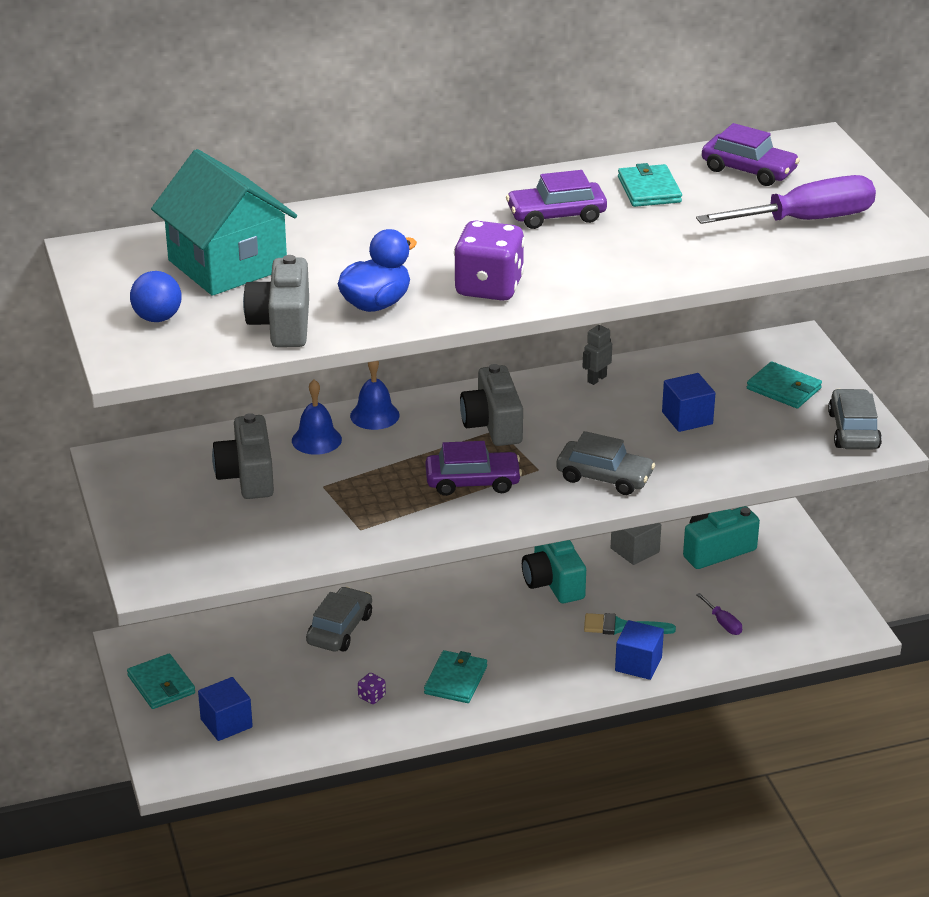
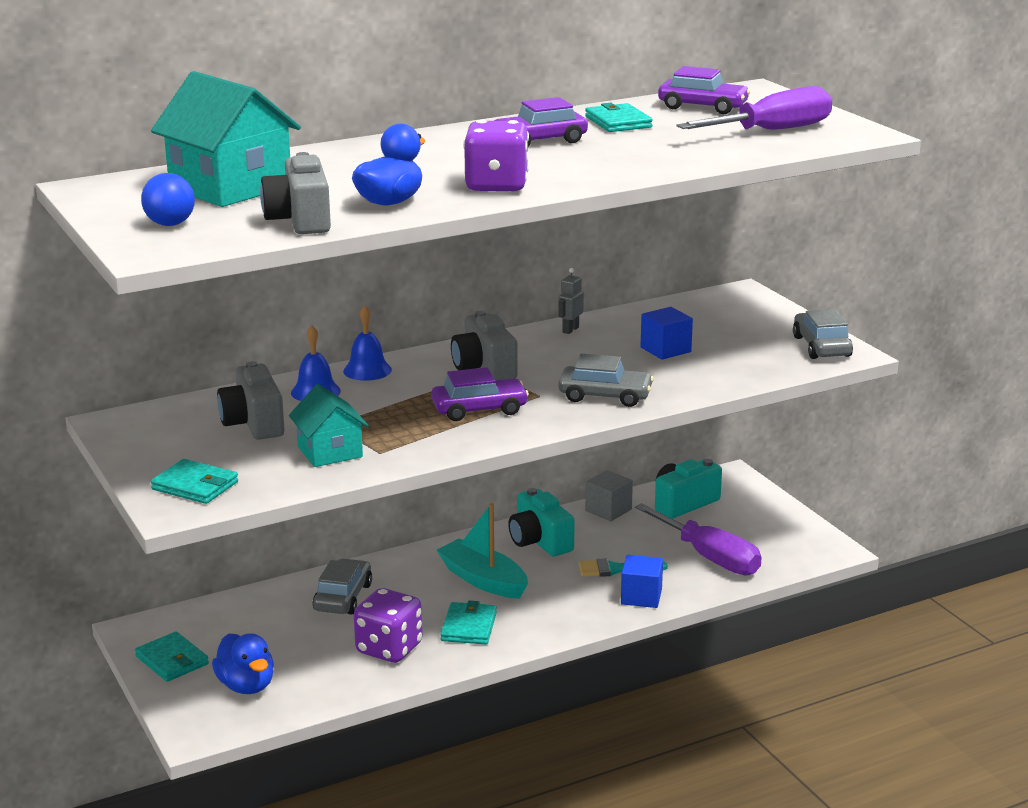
camera: 10 degrees left, 10 degrees down
blue cube [198,677,253,741] -> blue duck [212,633,274,694]
purple dice [358,673,386,704] -> purple dice [354,588,423,663], size x2.46
purple screwdriver [696,593,742,635] -> purple screwdriver [635,503,762,575], size x2.42
turquoise wallet [747,361,822,409] -> turquoise wallet moved to [151,459,238,504]
none -> turquoise house [289,384,369,467]
none -> turquoise boat [437,503,528,599]

